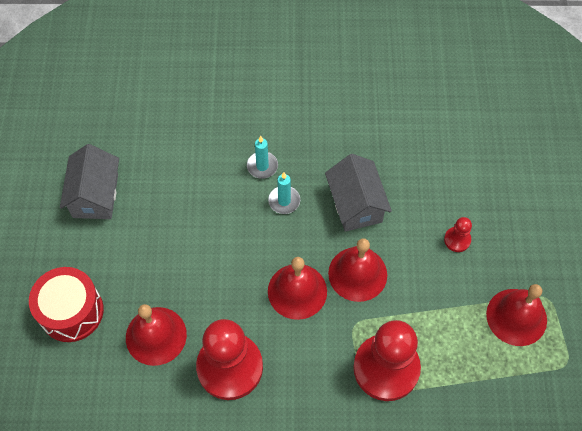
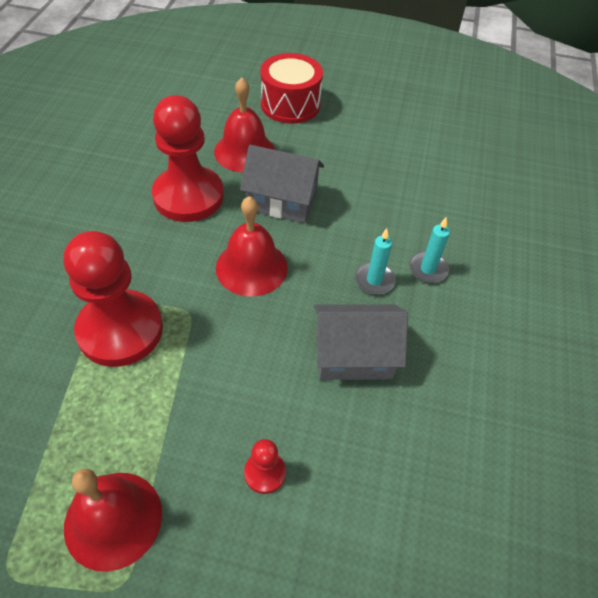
camera: 100 degrees right, 10 degrees down
grey house [60,144,119,219] -> grey house moved to [240,145,324,223]
red bell [328,238,387,302] -> none

